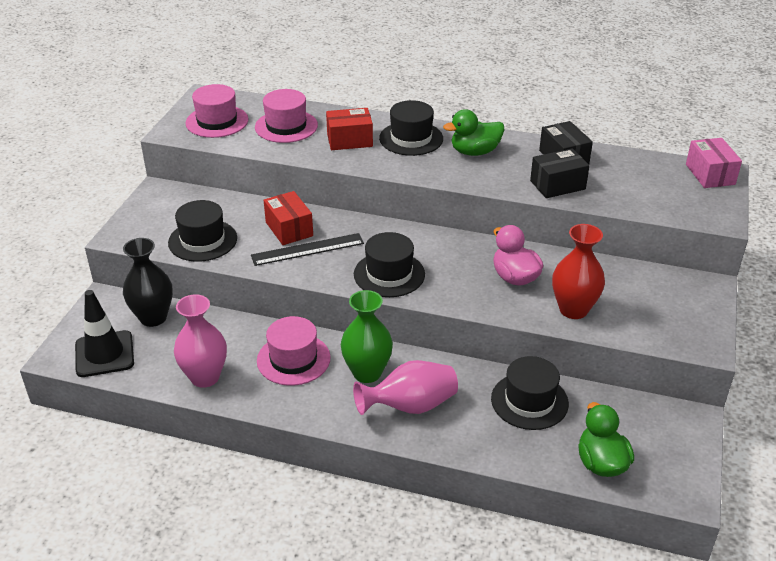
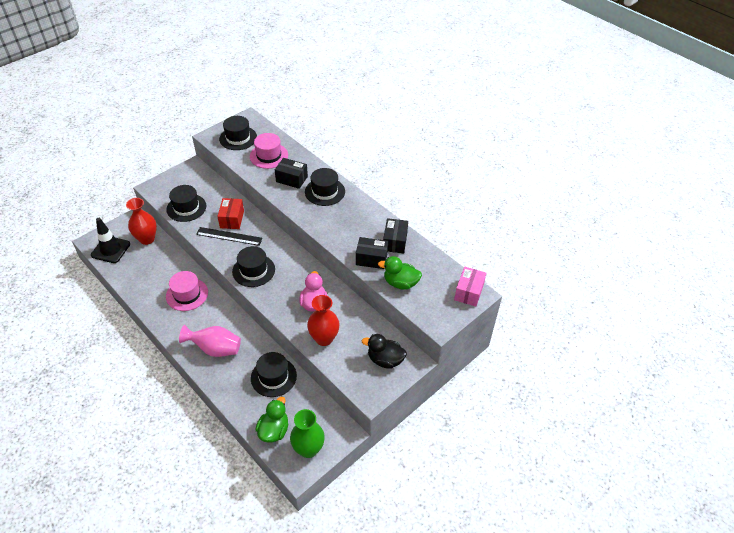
camera: 30 degrees right, 10 degrees up
black vase [123,238,173,327] -> red vase [126,198,157,245]
pink vase [174,294,227,388] -> none
pink hat [185,84,248,138] -> black hat [219,116,257,150]
red box [326,108,373,150] -> black box [275,158,308,189]
green vase [341,290,393,383] -> green vase moved to [290,409,325,458]
green duck [443,109,505,156] -> green duck moved to [378,256,422,290]
none -> black duck [362,334,407,369]

